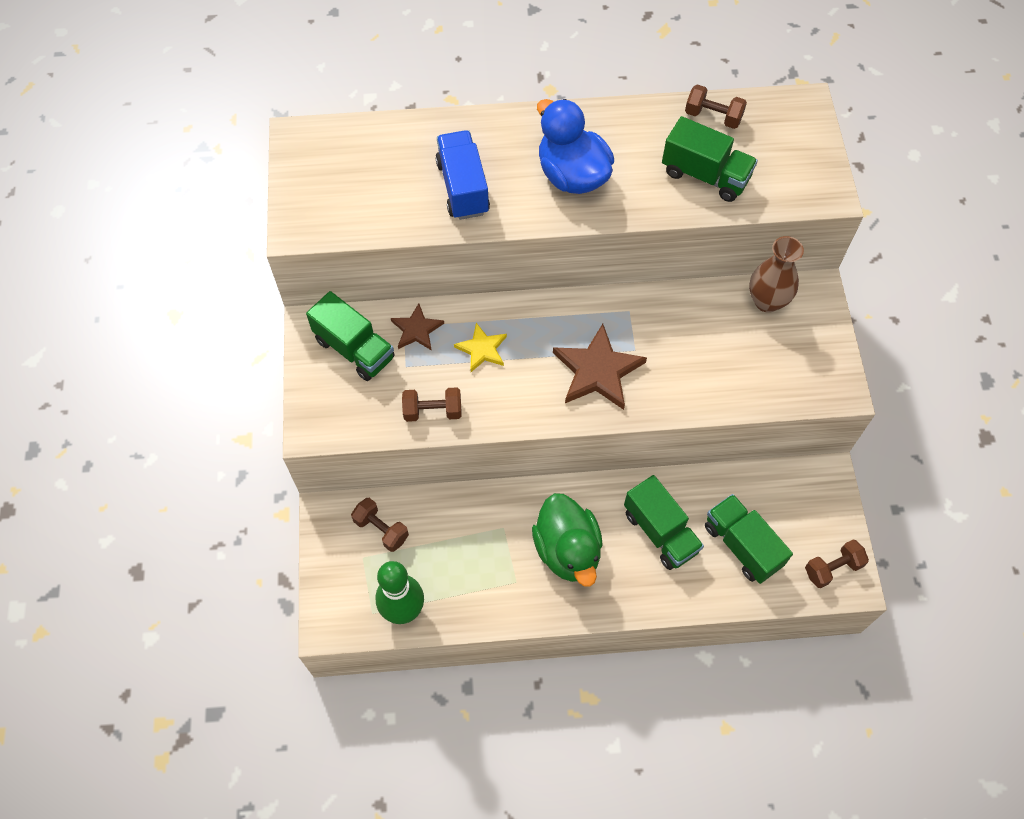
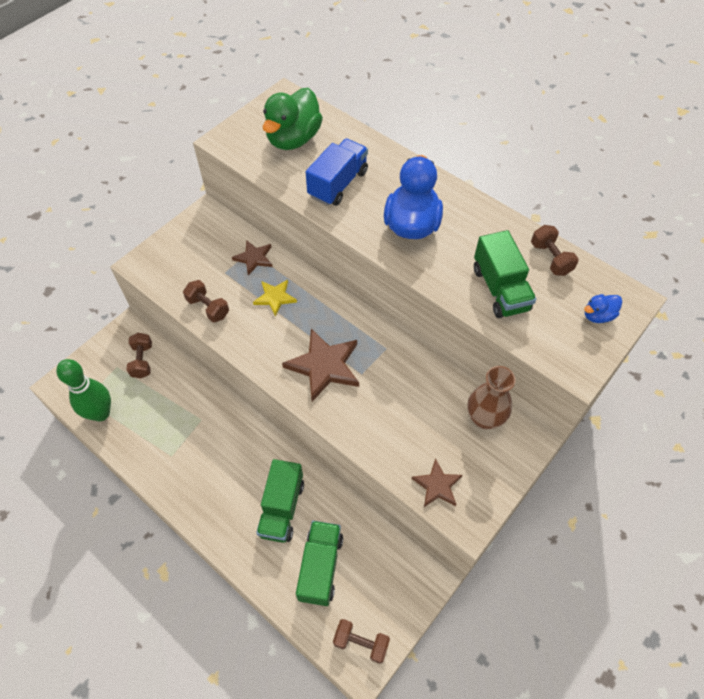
camera: 45 degrees right, 5 degrees down
green truck [306,291,395,381] -> none
green duck [532,493,603,587] -> green duck moved to [262,88,323,150]
none -> brown star [412,458,462,507]
none -> blue duck [584,294,622,323]

